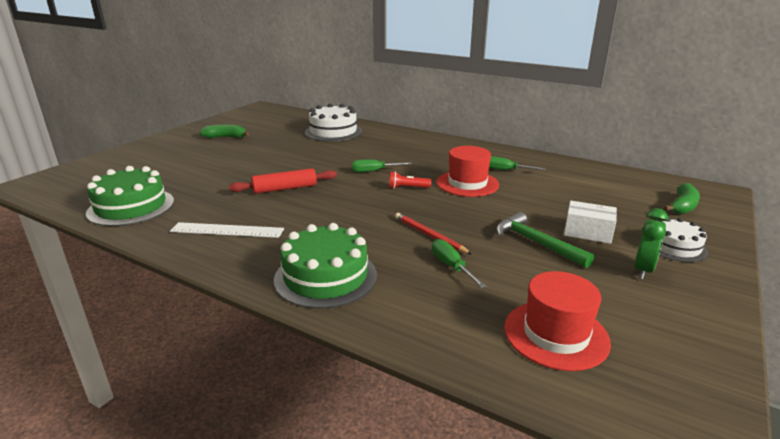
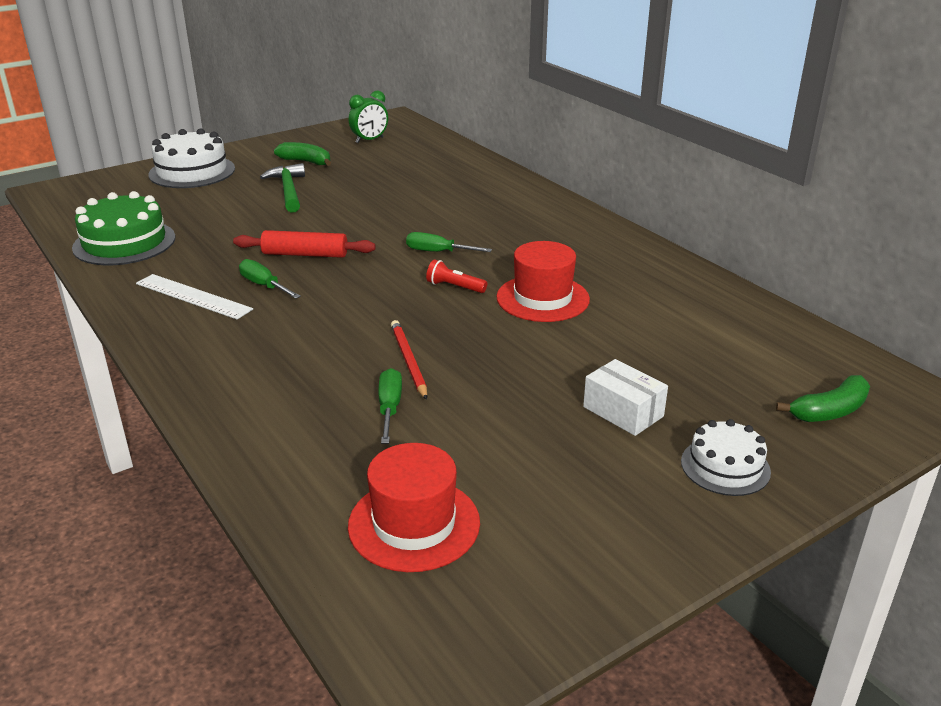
camera: 25 degrees right, 5 degrees up
green cake [274,223,377,309] -> none
white cake [305,104,362,142] -> white cake moved to [148,128,235,188]
green screwdriver [489,156,546,170] -> green screwdriver moved to [239,259,301,299]
green hammer [496,212,594,268] -> green hammer moved to [260,163,305,213]
green clock [634,208,669,279] -> green clock moved to [349,90,388,143]

